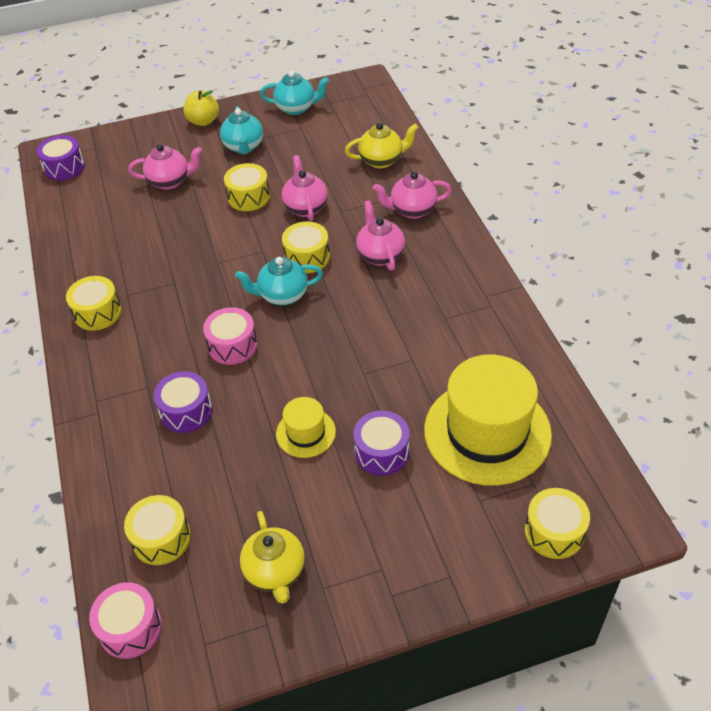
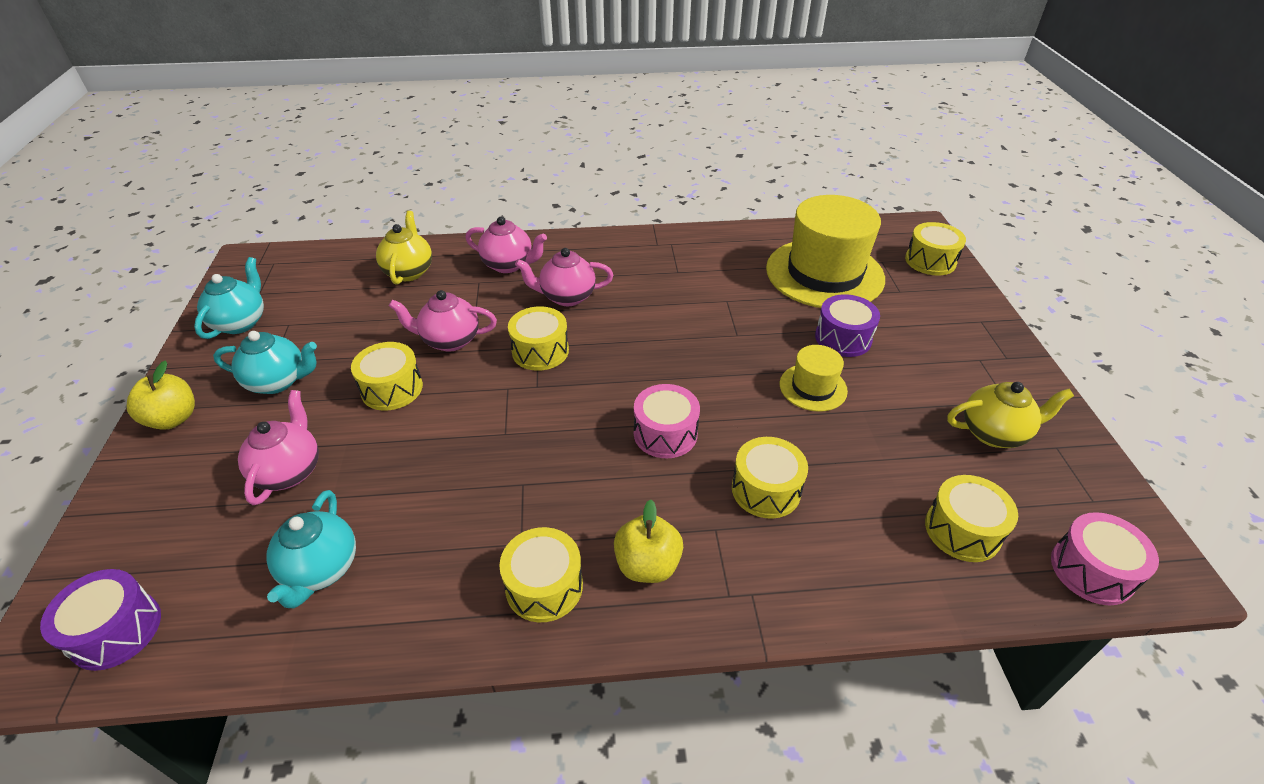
camera: 80 degrees left, 5 degrees down
purple drum [154,371,212,433] -> yellow drum [732,437,808,519]
turquoise teapot [235,257,323,305] -> turquoise teapot moved to [266,490,356,608]
pink teapot [373,171,452,219] -> pink teapot turned 75 degrees counterclockwise [465,217,547,273]
none -> yellow apple [614,499,683,583]

